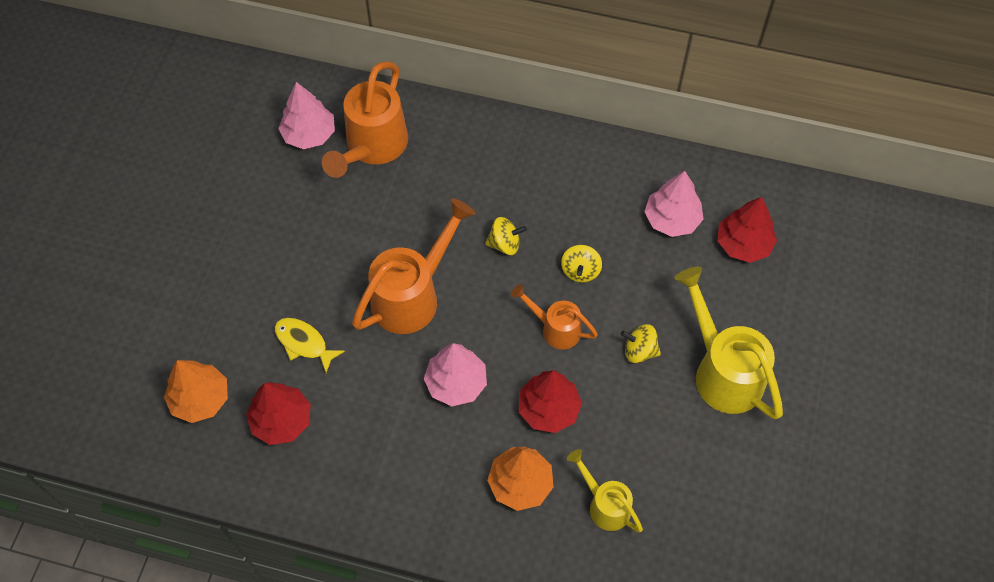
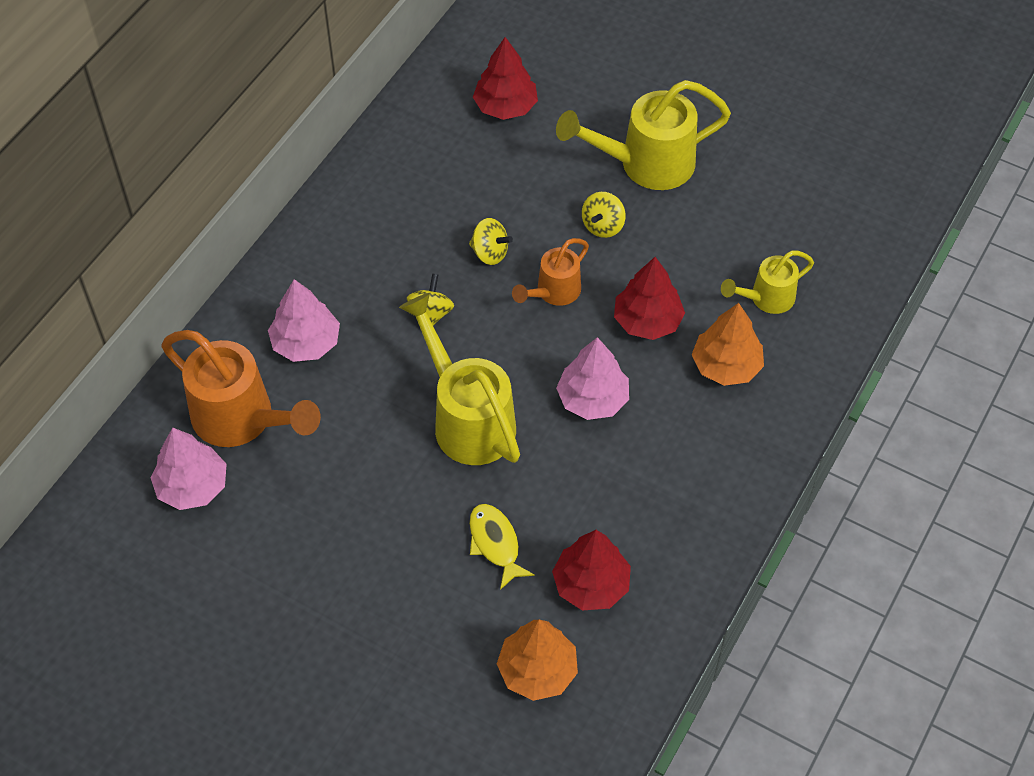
camera: 75 degrees left, 5 degrees down
yellow fish [275,318,345,373] -> yellow fish turned 105 degrees clockwise [469,504,535,590]
orange watering can [352,199,476,334] -> yellow watering can [399,293,520,465]
pink tree [644,171,703,237] -> pink tree moved to [268,279,340,362]

